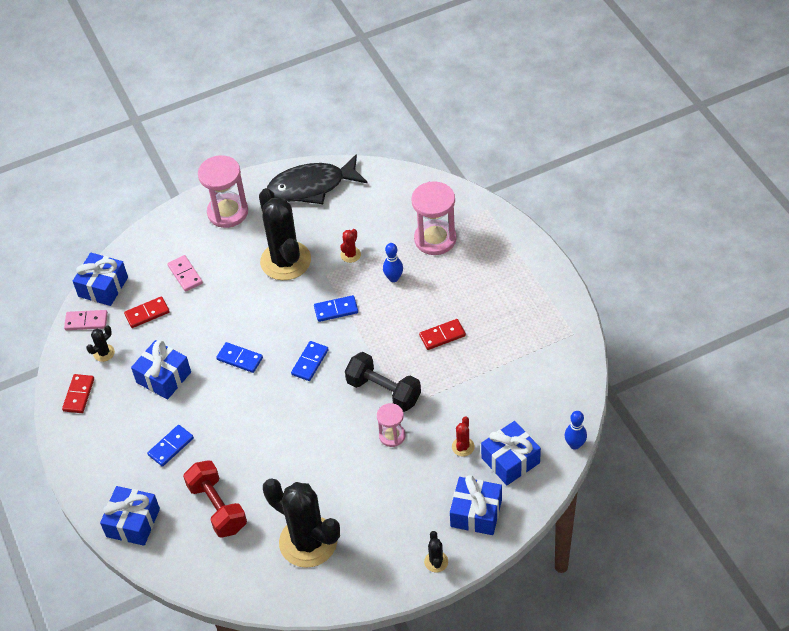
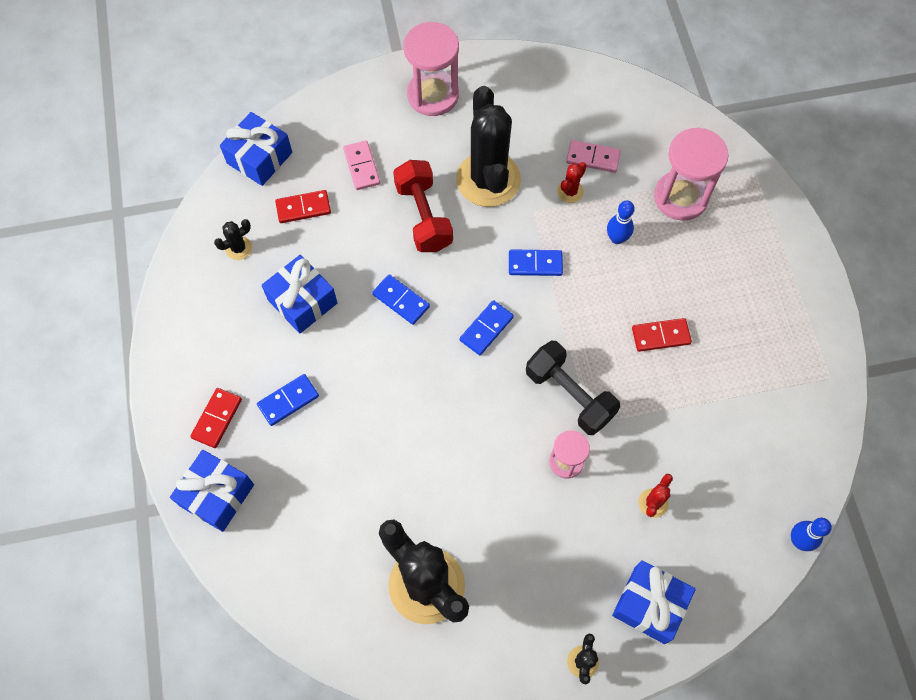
camera: 10 degrees right, 15 degrees up
red domino [62,374,94,413] -> red domino moved to [190,388,242,448]
pink domino [64,310,108,330] -> pink domino moved to [566,140,621,173]
red dumbbell [183,460,247,538] -> red dumbbell moved to [393,160,453,252]
black fish [267,154,367,204] -> none
blue gift [481,421,541,485] -> none

